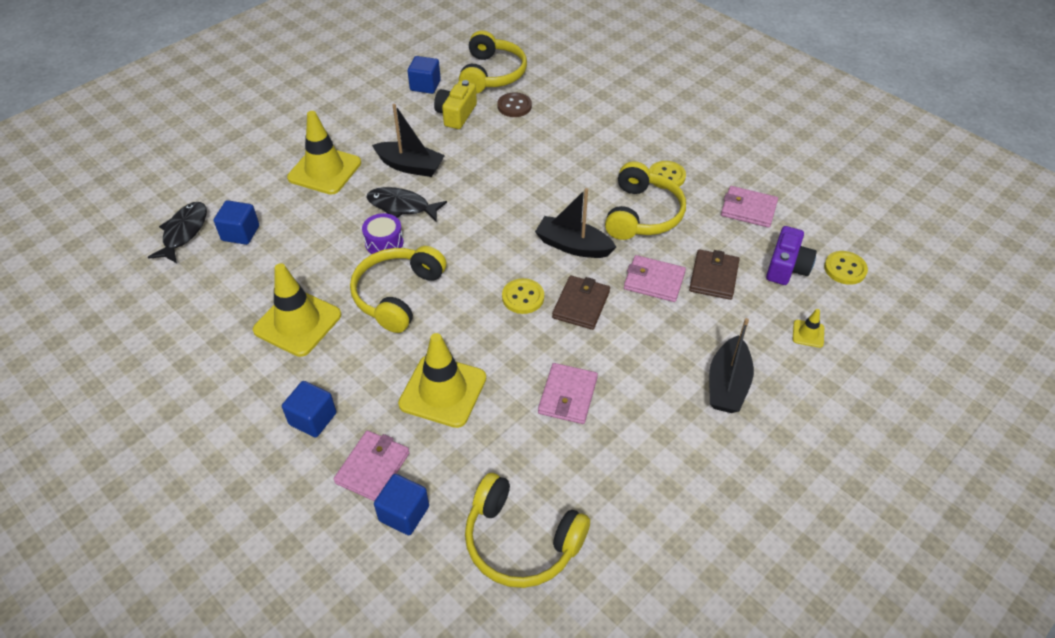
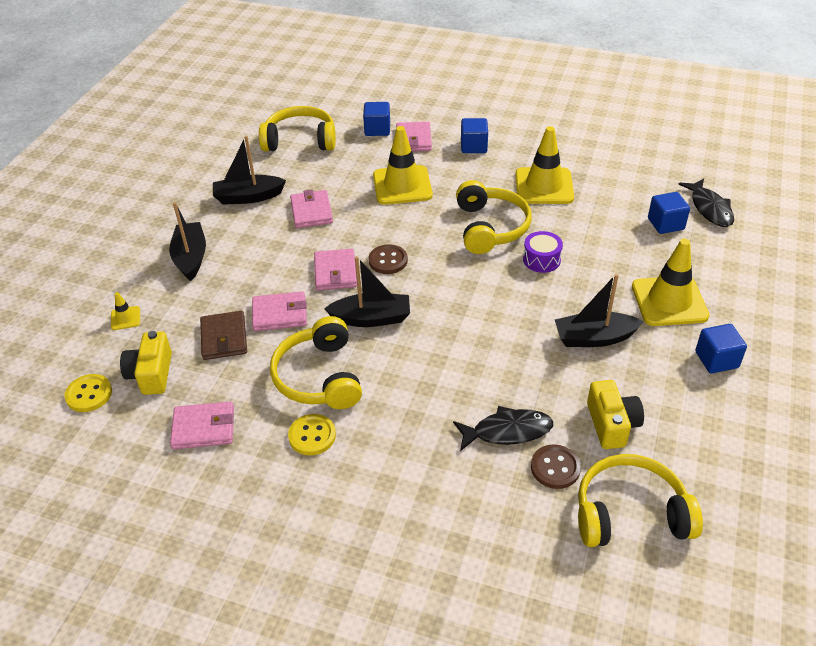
camera: 155 degrees right, 5 degrees down
black fish [366,187,447,222] -> black fish moved to [453,406,553,451]
blue cube [408,56,441,94] -> blue cube moved to [695,324,747,373]
yellow headphones [459,30,527,94] -> yellow headphones turned 105 degrees clockwise [578,454,703,547]
yellow button [502,278,544,314] -> brown button [368,244,408,274]
brown wallet [552,275,610,330] -> pink wallet [314,249,357,290]
purple camera [766,226,817,285] -> yellow camera [120,331,172,395]
none -> black boat [213,136,286,205]

